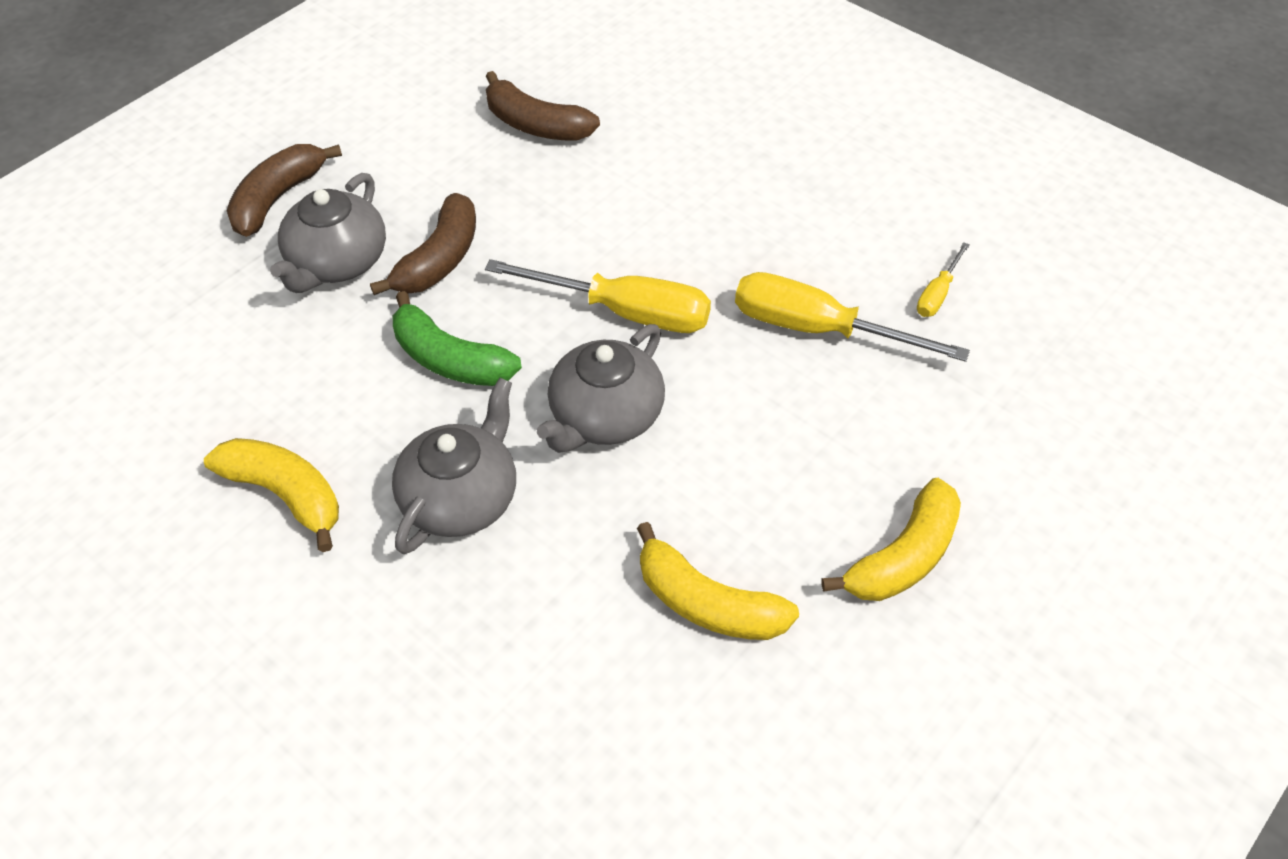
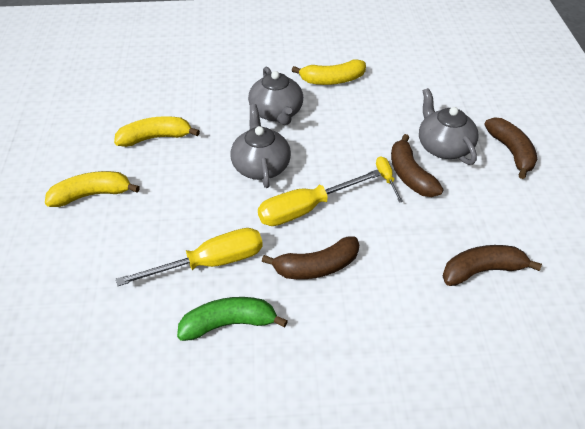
camera: 135 degrees right, 5 degrees down
green banana [393,291,522,386] -> green banana moved to [177,297,288,341]
yellow banana [821,478,961,601] -> yellow banana turned 75 degrees clockwise [45,171,140,207]
yellow screwdriver [917,242,970,317] -> yellow screwdriver moved to [376,156,403,203]
none -> brown banana [262,236,359,279]

